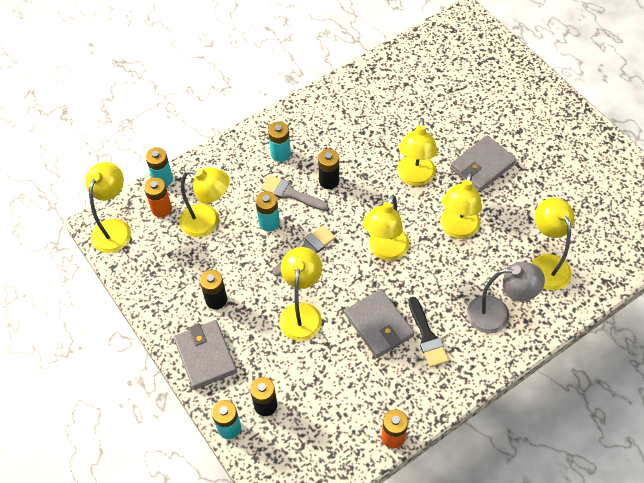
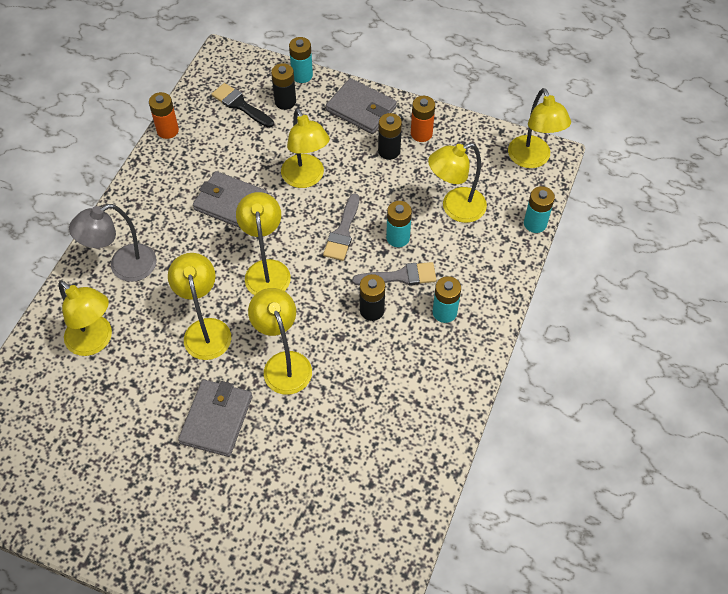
camera: 145 degrees right, 0 degrees up
orange battery [144,177,172,218] -> orange battery moved to [411,96,435,142]
black brush [408,297,449,367] -> black brush moved to [211,83,274,128]

